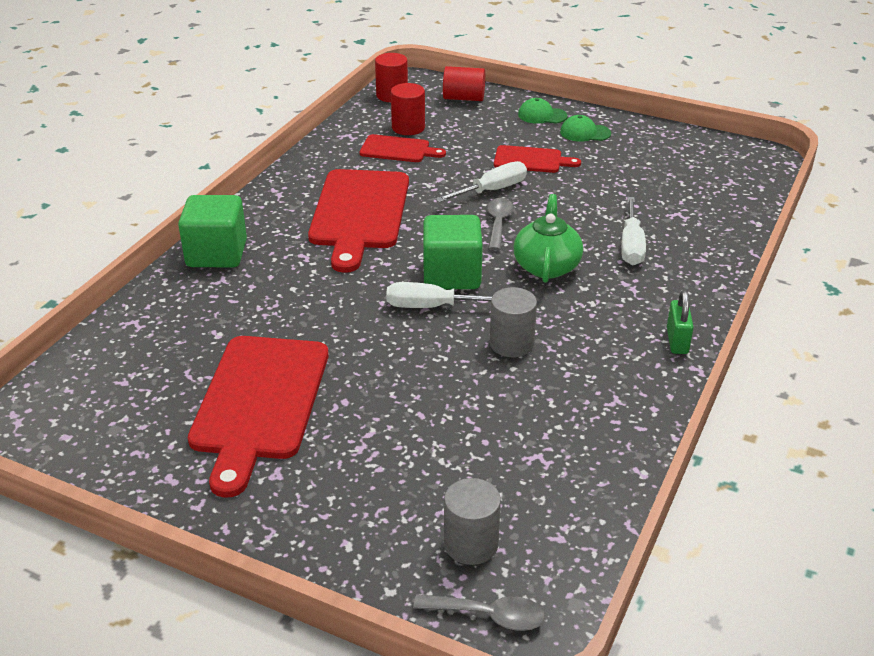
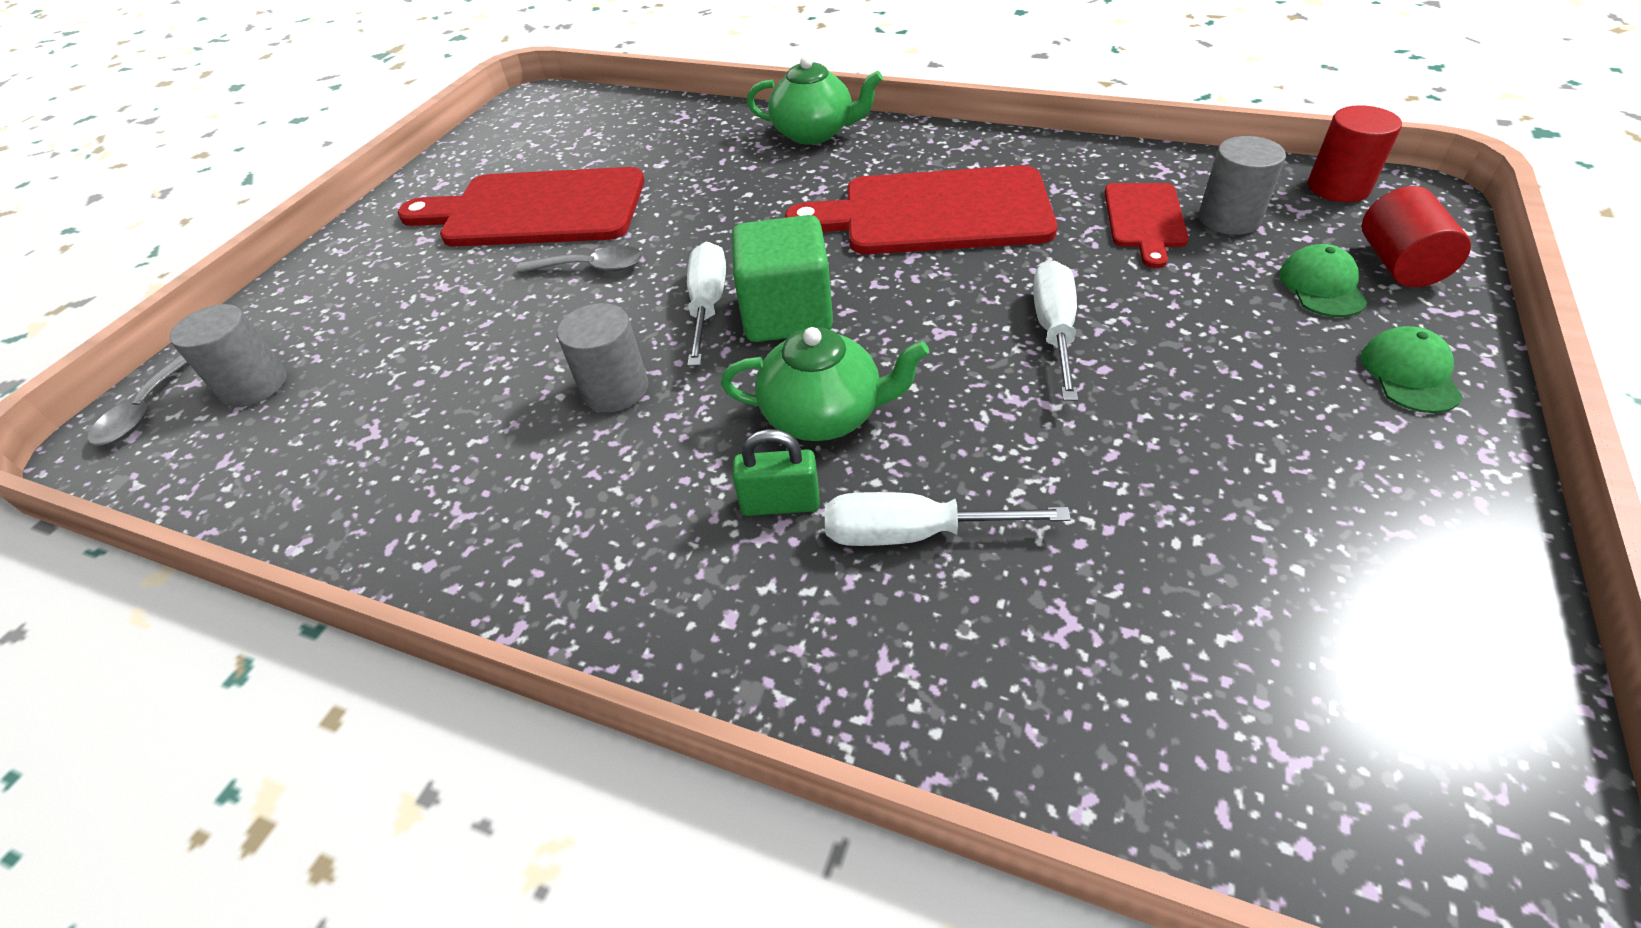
camera: 90 degrees right, 10 degrees up
green cube [178,195,247,267] -> green teapot [747,56,883,145]
red cylinder [391,83,425,135] -> grey cylinder [1199,136,1286,235]
white screwdriver [435,161,527,203] -> white screwdriver turned 135 degrees counterclockwise [1033,261,1078,401]
grey spoon [487,198,514,250] -> grey spoon moved to [516,246,642,273]
red cutting board [494,145,581,173] -> none
green cap [560,115,611,142] -> green cap moved to [1279,244,1368,317]
green padlock [667,290,694,354] -> green padlock moved to [732,429,820,516]

